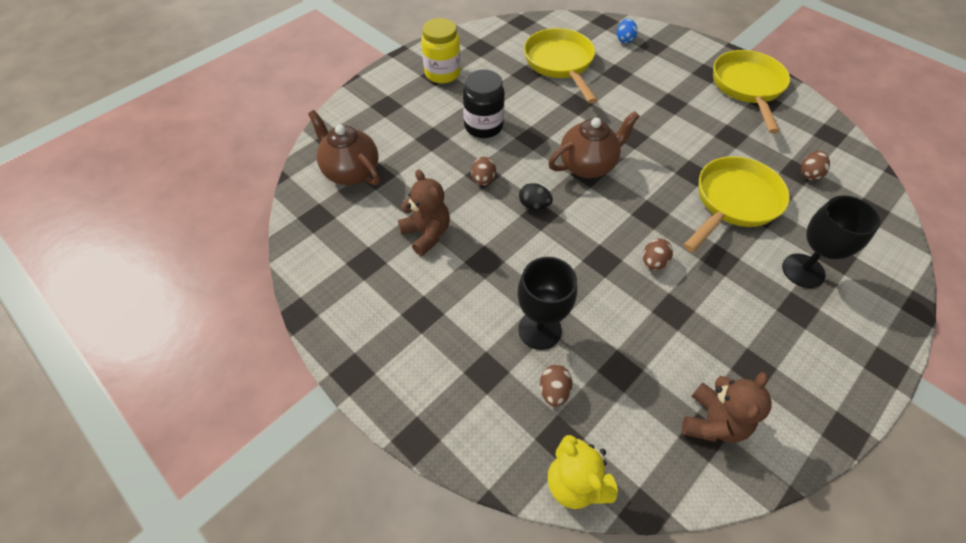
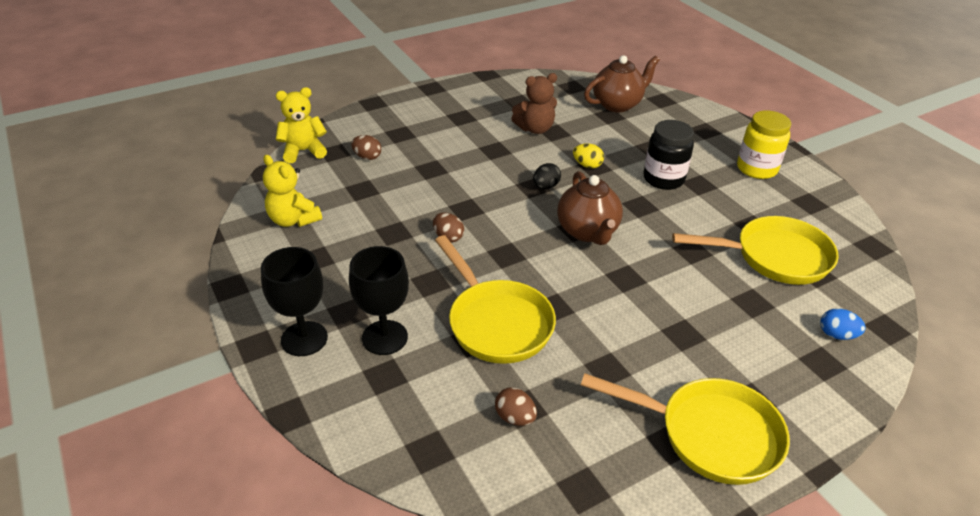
camera: 105 degrees right, 15 degrees down
brown egg [471,157,496,186] -> yellow egg [573,143,604,168]
black goblet [518,257,577,350] -> black goblet moved to [261,247,328,356]
brown teddy bear [682,372,772,443] -> yellow teddy bear [263,155,322,227]

